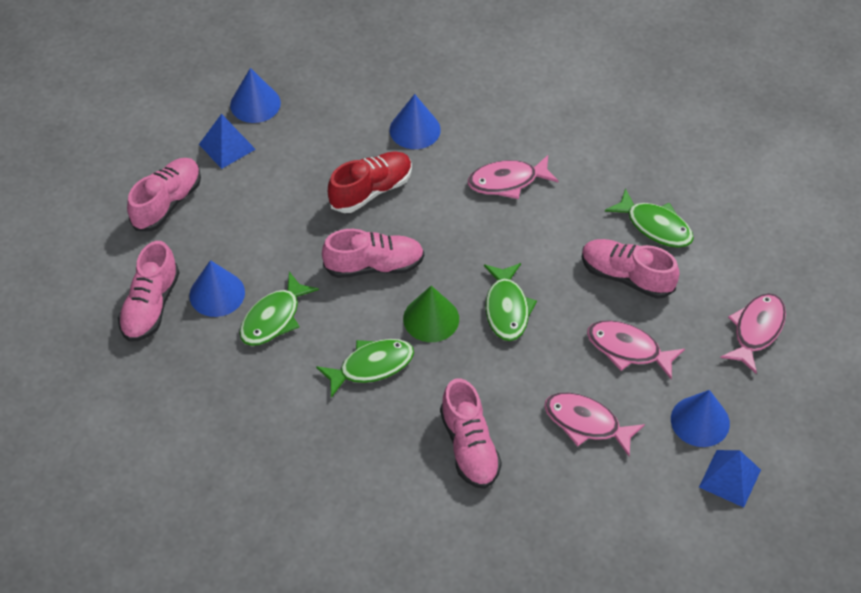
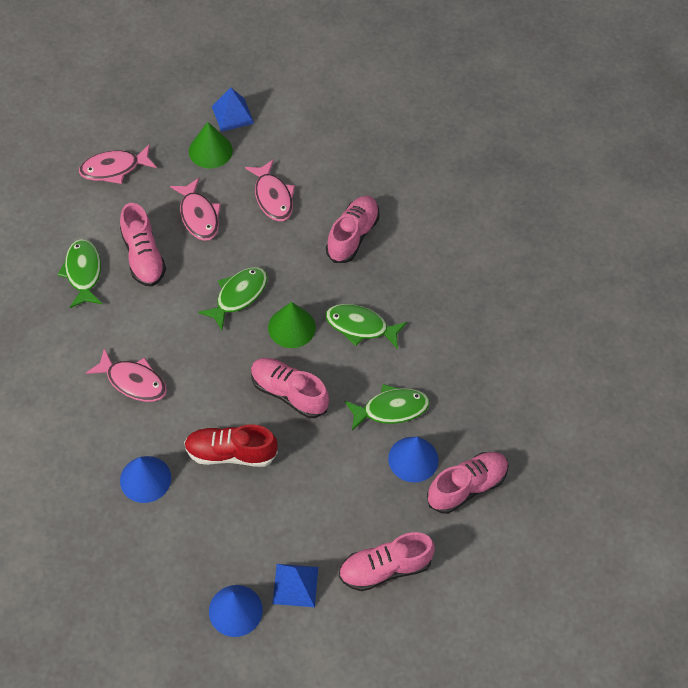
camera: 140 degrees left, 5 degrees up
blue cone [671,390,730,447] -> green cone [189,122,233,168]

